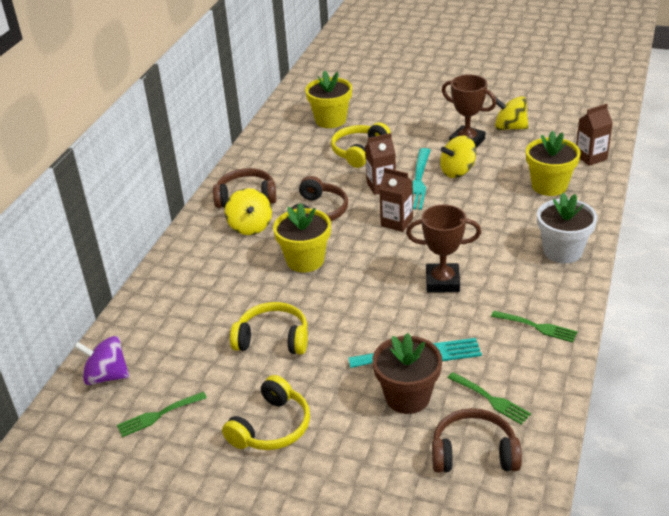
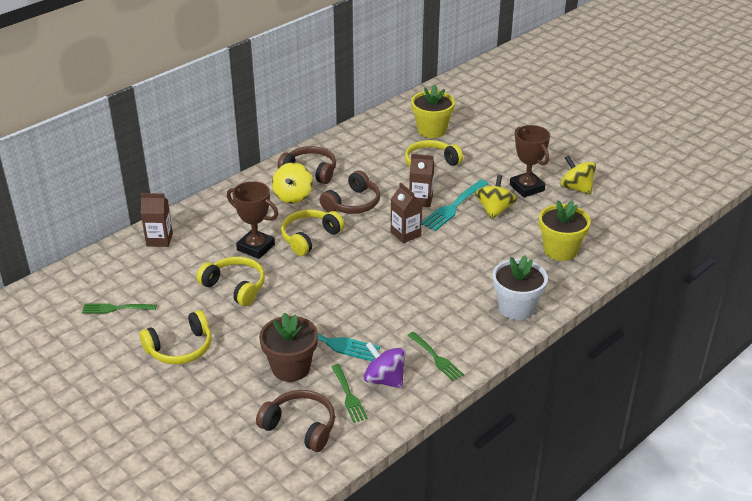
camera: 25 degrees right, 0 degrees up
purple spinning top [74,336,129,385] -> purple spinning top moved to [364,342,406,388]
yellow flower pot [273,203,331,272] -> yellow headphones [281,209,345,256]
brown trophy [406,204,481,292] -> brown trophy moved to [227,181,278,259]
yellow spinning top [440,135,476,178] -> yellow spinning top turned 105 degrees clockwise [475,175,517,219]
brown carton [576,104,613,166] -> brown carton moved to [141,193,173,247]

